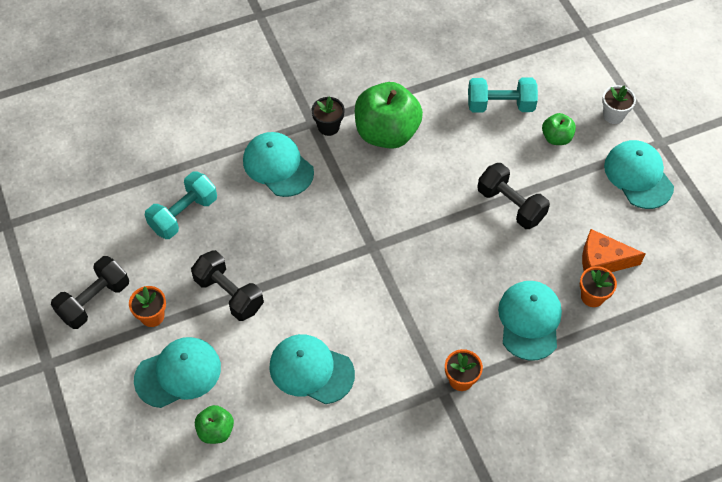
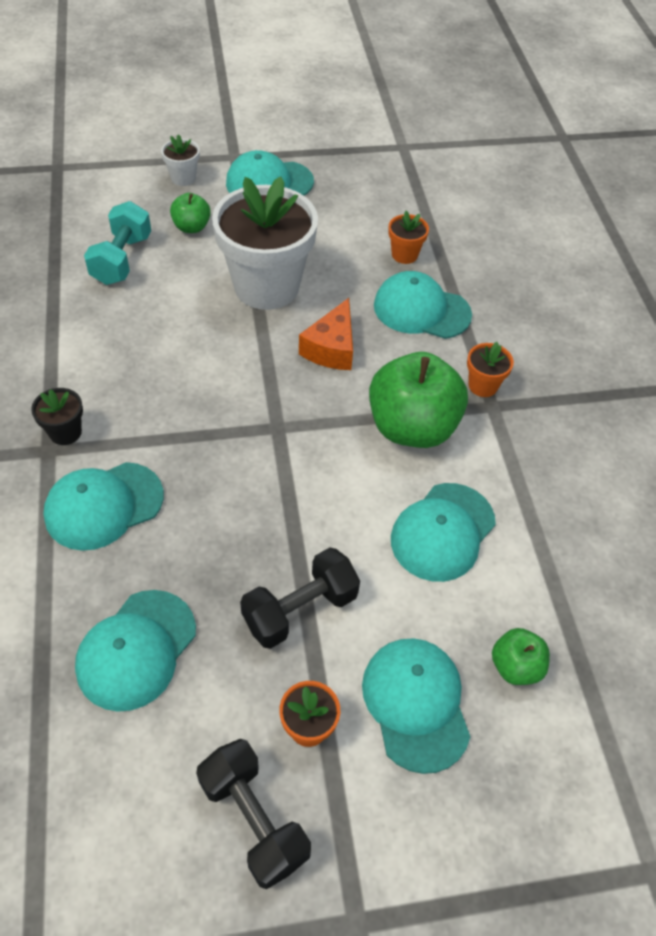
camera: 80 degrees left, 5 degrees down
turquoise dumbbell [145,171,217,239] -> turquoise cap [75,590,196,712]
green apple [355,82,423,149] -> green apple moved to [369,352,468,448]
black dumbbell [477,163,550,229] -> white flower pot [212,176,318,310]
orange cheese [582,229,645,272] -> orange cheese moved to [299,298,353,370]

